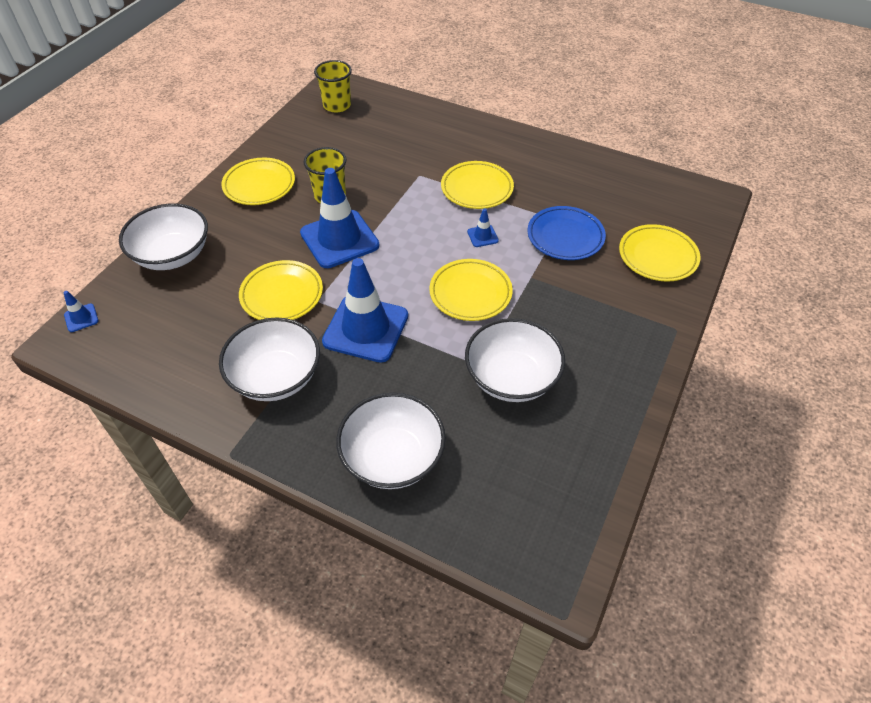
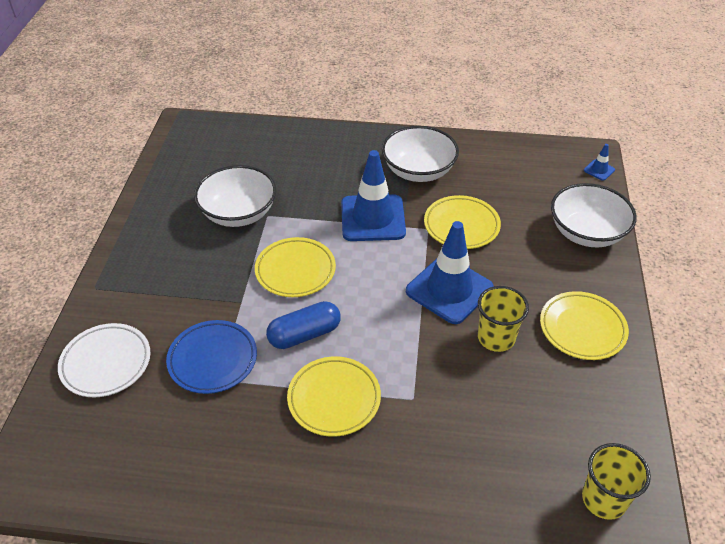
camera: 160 degrees right, 5 degrees down
white bowl [336,393,446,489] -> none
blue traffic cone [467,208,499,247] -> blue capsule [266,301,341,349]
yellow plate [619,224,700,282] -> white plate [58,323,150,397]

